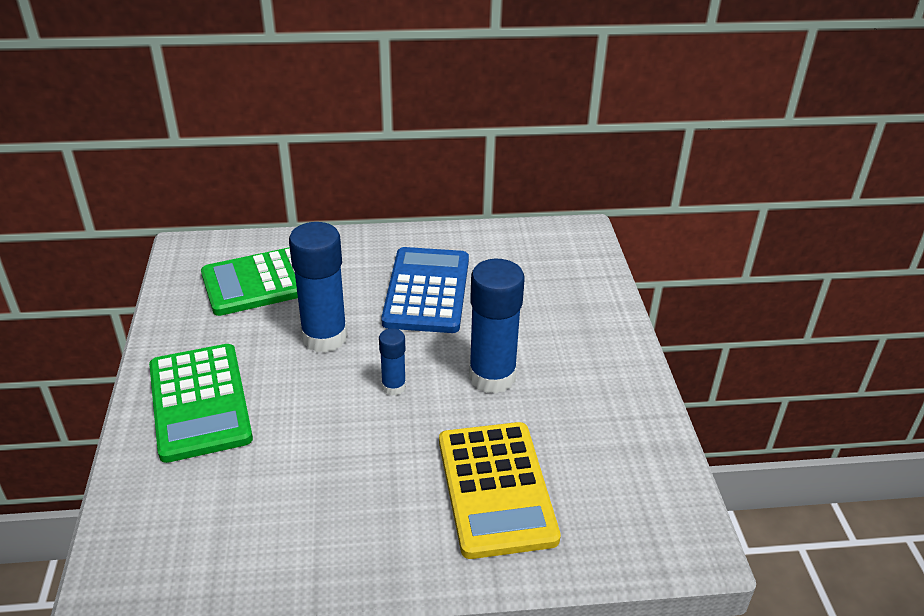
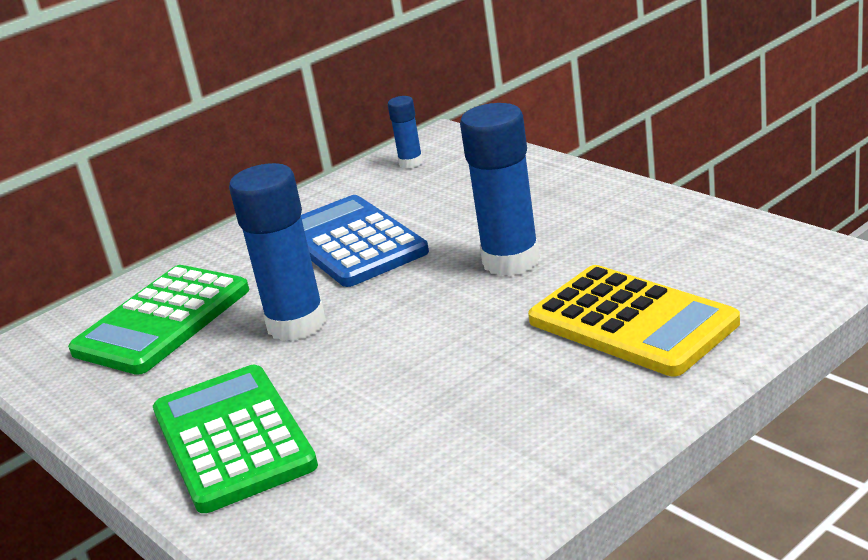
camera: 30 degrees left, 10 degrees down
green calculator [149,344,253,463] -> green calculator turned 150 degrees counterclockwise [153,365,318,513]
blue glue stick [379,328,406,395] -> blue glue stick moved to [388,96,423,168]

